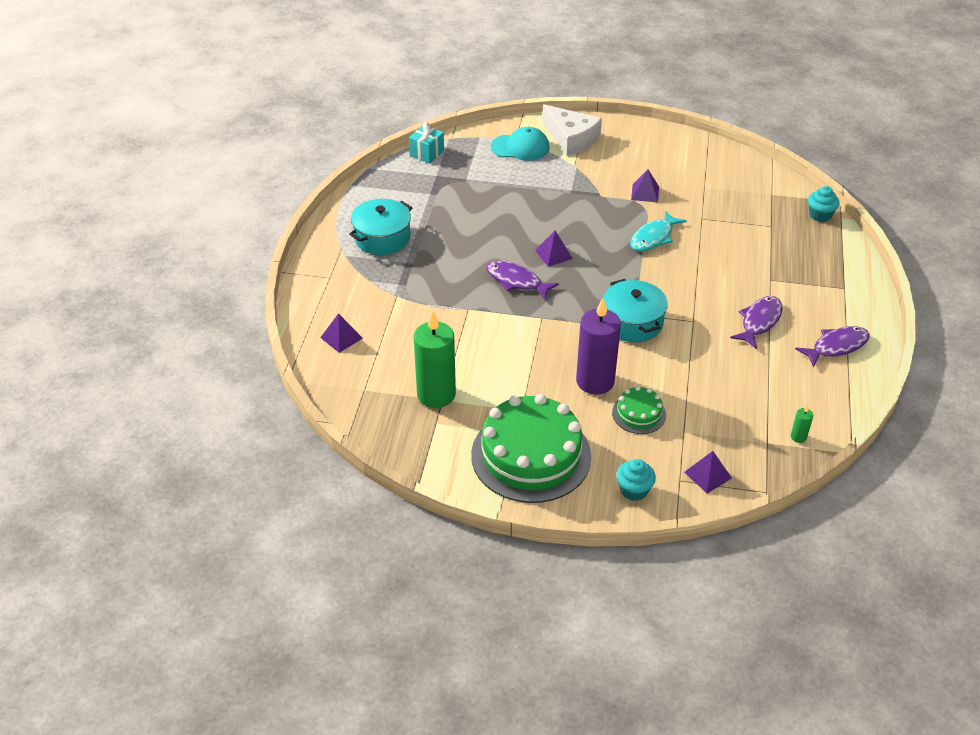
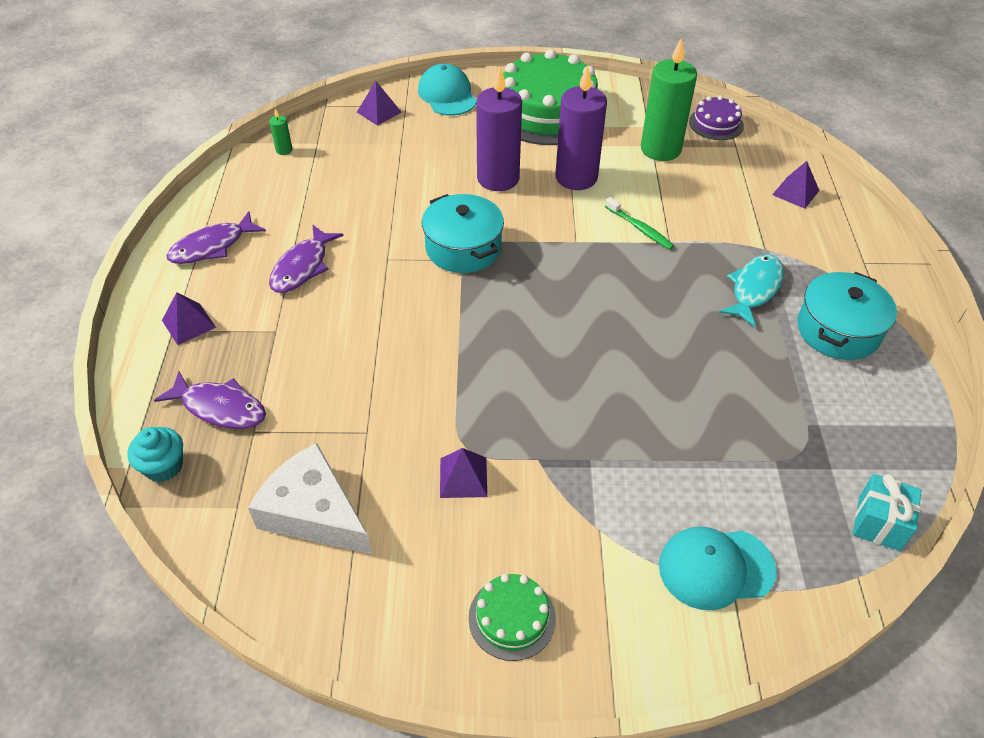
camera: 170 degrees right, 5 degrees up
purple fish [486,261,559,300] -> purple fish moved to [154,371,266,429]
purple pyramid [535,231,573,267] -> purple pyramid moved to [162,292,216,345]
white cheese [542,104,602,156] -> white cheese moved to [248,443,372,555]
green cake [612,386,666,434] -> green cake moved to [469,574,556,661]
turquoise cupcake [616,459,656,501] -> turquoise cap [418,63,476,116]
turquoise fish [630,210,687,251] -> turquoise fish moved to [719,254,784,327]
none -> purple candle [555,65,607,190]
none -> green toothbrush [605,197,674,250]
none -> purple cake [689,96,744,140]

